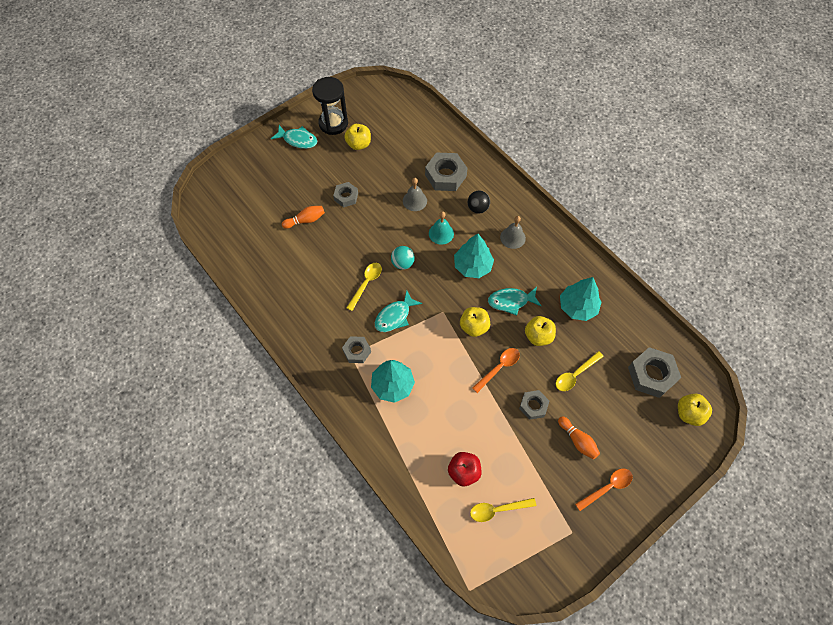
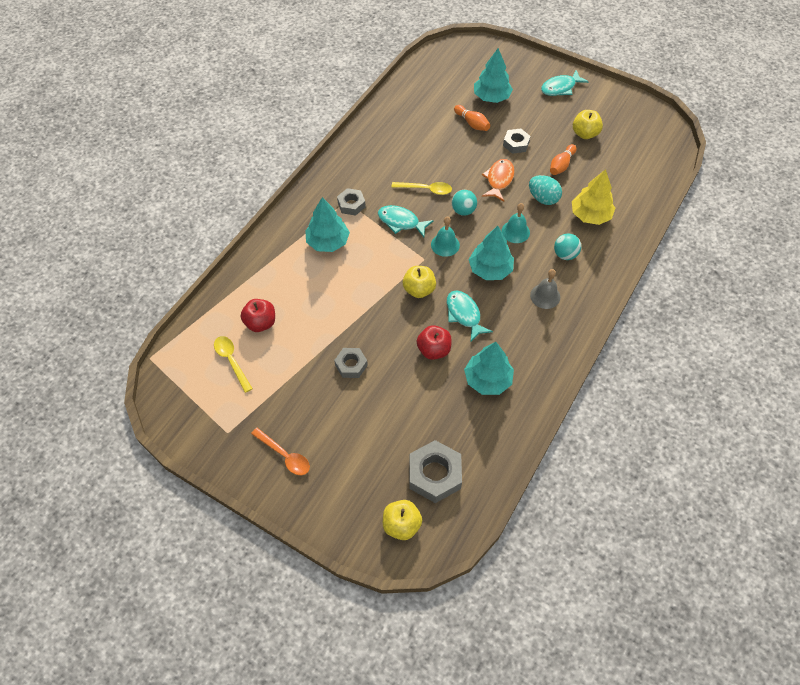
camera: 70 degrees right, 5 degrees down
turquoise fish [271,125,317,149] -> turquoise fish turned 60 degrees clockwise [541,70,589,96]
black hourglass [312,77,348,135] -> none
grey bell [403,178,427,211] -> turquoise egg [529,175,562,205]
grey nut [425,153,468,191] -> yellow tree [572,169,615,225]
black ball [468,190,490,213] -> turquoise ball [554,233,581,260]
orange spoon [472,348,520,393] -> none
yellow apple [525,316,556,346] -> red apple [417,325,452,360]
yellow spoon [556,351,604,391] -> none
orange bowling pin [558,416,600,459] -> orange bowling pin moved to [550,144,576,175]
none -> turquoise bell [431,217,460,257]
none -> turquoise tree [474,48,513,103]
none -> orange fish [482,159,515,202]

